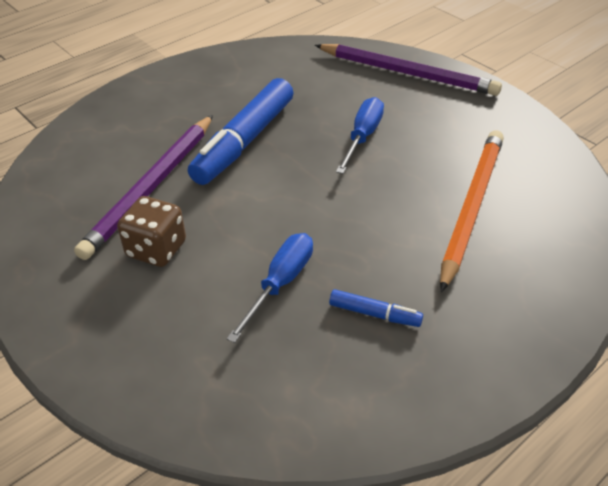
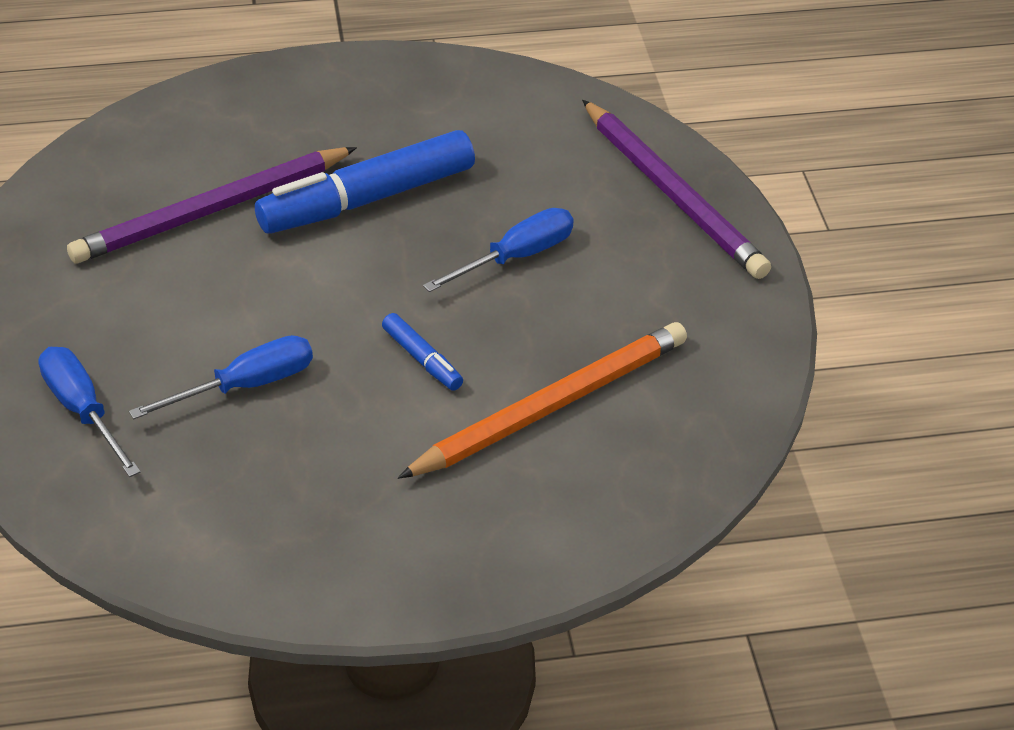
camera: 30 degrees right, 0 degrees up
brown dice [117,196,186,267] -> none
blue marker [329,289,423,327] -> blue marker moved to [382,313,463,391]
none -> blue screwdriver [38,347,141,477]

